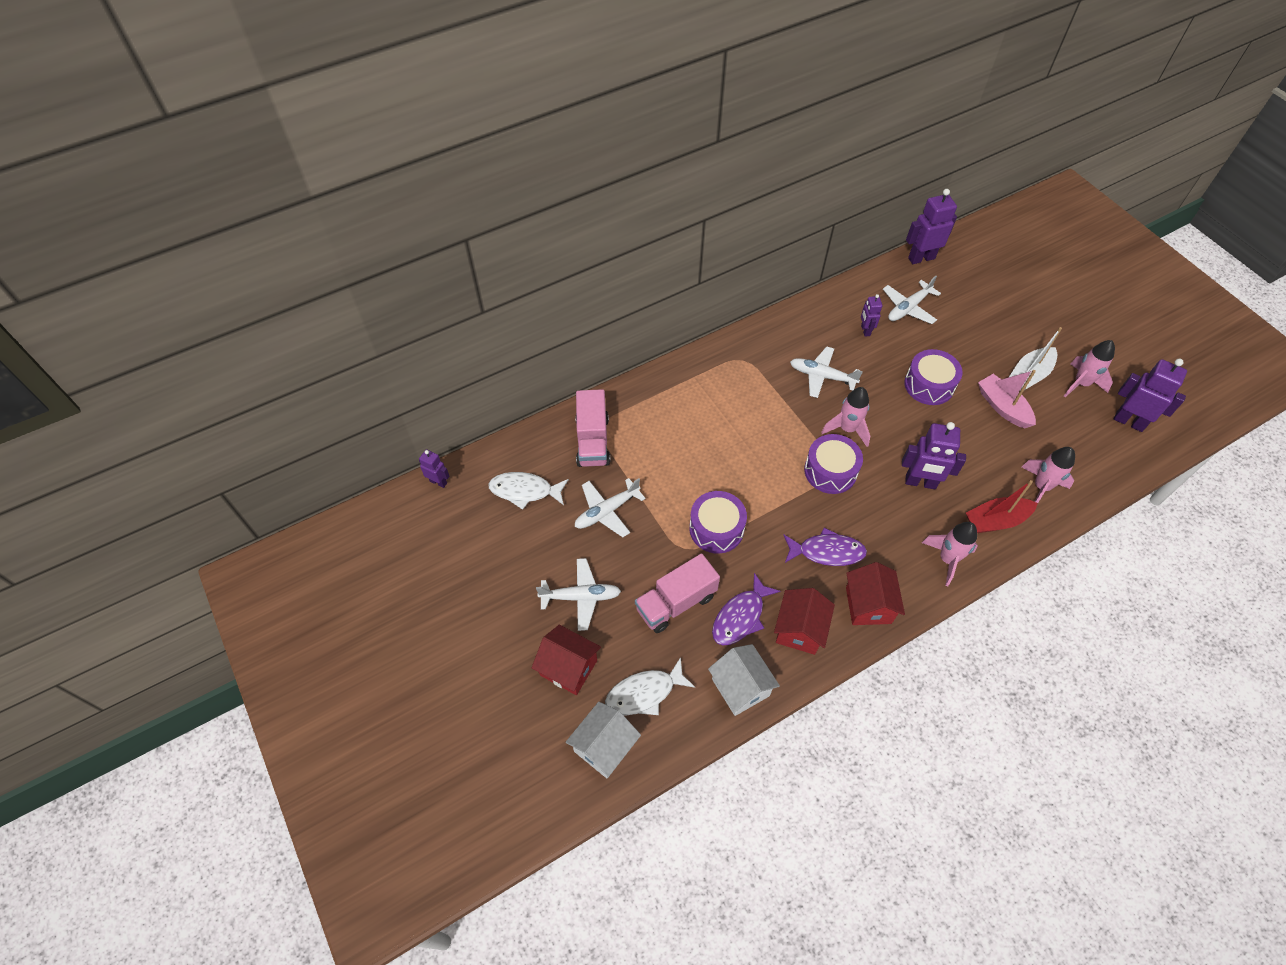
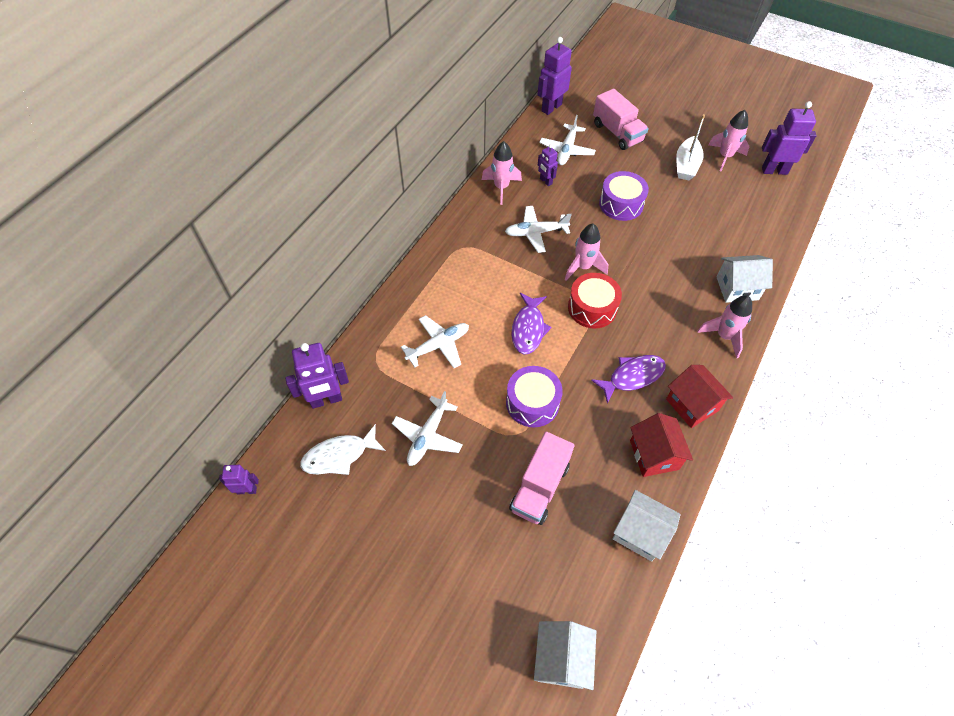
camera: 30 degrees left, 0 degrees up
red house [532,625,601,695] -> none
white plane [536,558,621,631] -> white plane moved to [401,315,469,368]
pink truck [575,389,610,467] -> pink truck moved to [593,89,648,150]
white fish [605,657,695,716] -> none
purple fish [712,573,780,645] -> purple fish moved to [511,293,552,354]
purple drum [804,434,863,494] -> red drum [568,273,622,329]
purple robot [902,422,966,489] -> purple robot moved to [285,343,349,409]
red boat [966,480,1038,533] -> white house [716,255,773,303]
pink boat [978,370,1036,428] -> none
pink rocket [1022,447,1075,503] -> pink rocket moved to [482,141,522,205]

